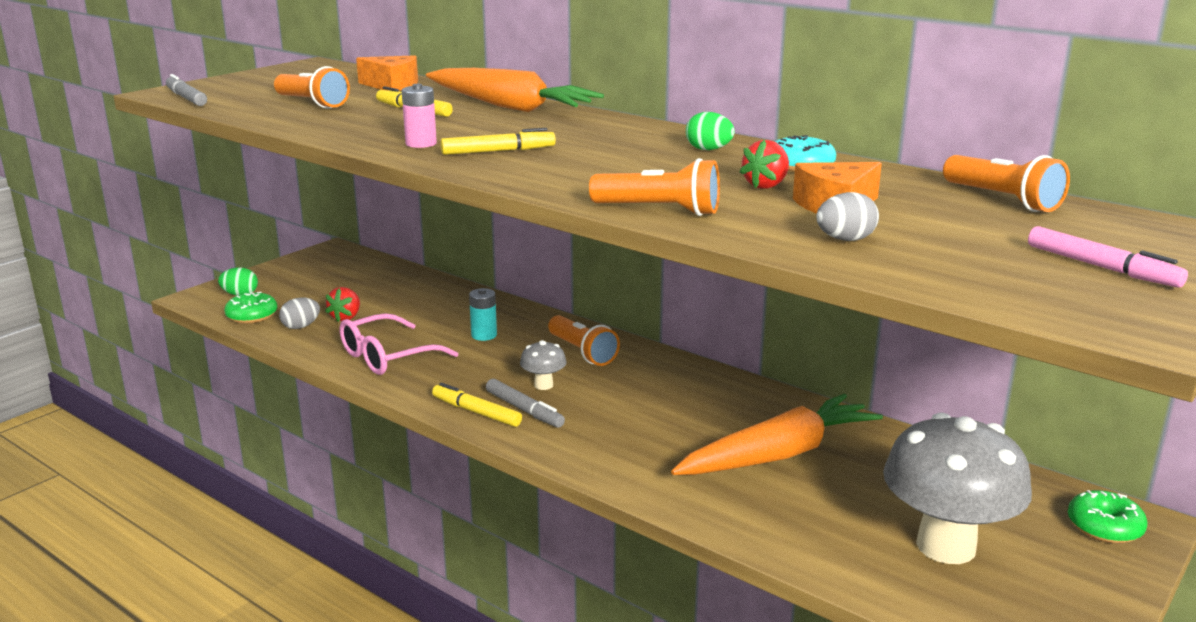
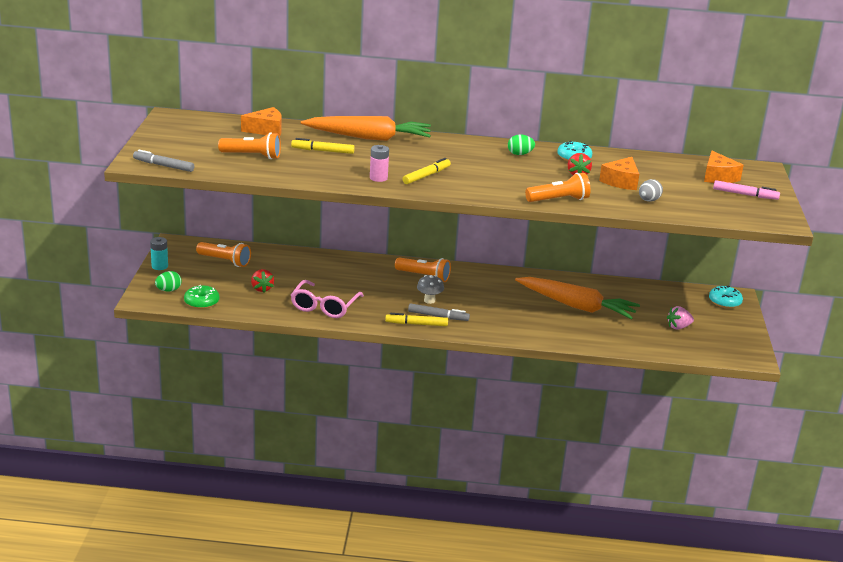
camera: 35 degrees left, 5 degrees up
grey egg [279,297,320,329] -> none
turquoise battery [469,288,497,341] -> turquoise battery moved to [150,237,168,270]
orange carrot [671,394,883,475] -> orange carrot turned 90 degrees clockwise [515,277,640,319]
grey mushroom [883,413,1032,564] -> pink strawberry [667,306,694,330]
orange flashlight [943,155,1070,212] -> orange flashlight moved to [196,242,251,267]
green donut [1068,490,1147,543] -> turquoise donut [709,286,743,308]
none -> orange cheese [704,151,744,183]

